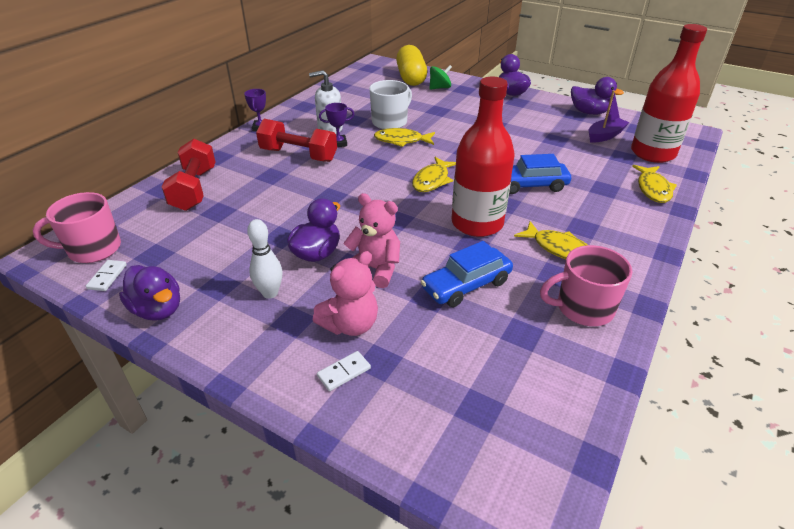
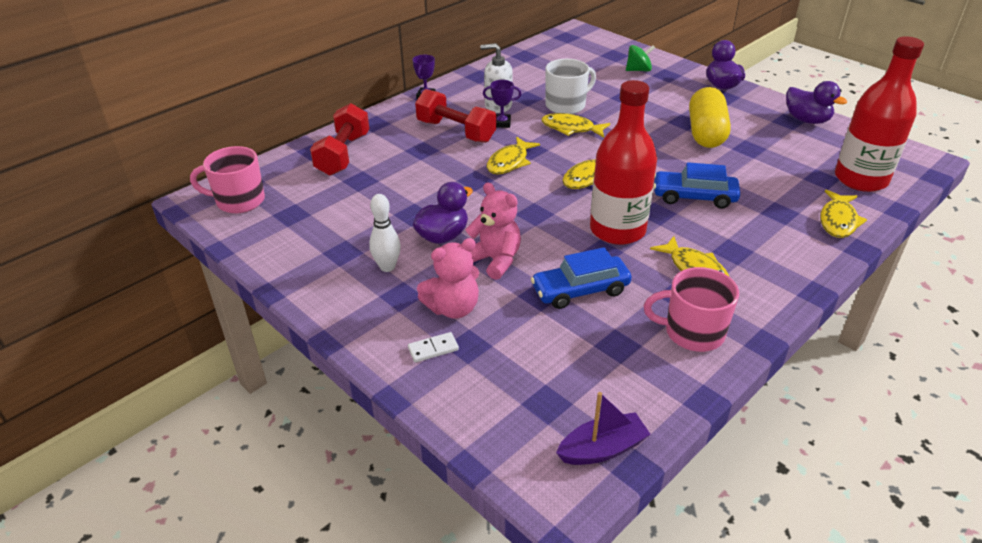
camera: 15 degrees right, 0 degrees up
white domino [86,260,127,291] -> none
purple duck [119,265,180,321] -> none
yellow capsule [396,45,427,86] -> yellow capsule moved to [689,87,731,148]
purple boat [588,90,630,143] -> purple boat moved to [556,392,651,465]
none -> yellow fish [487,136,540,174]

